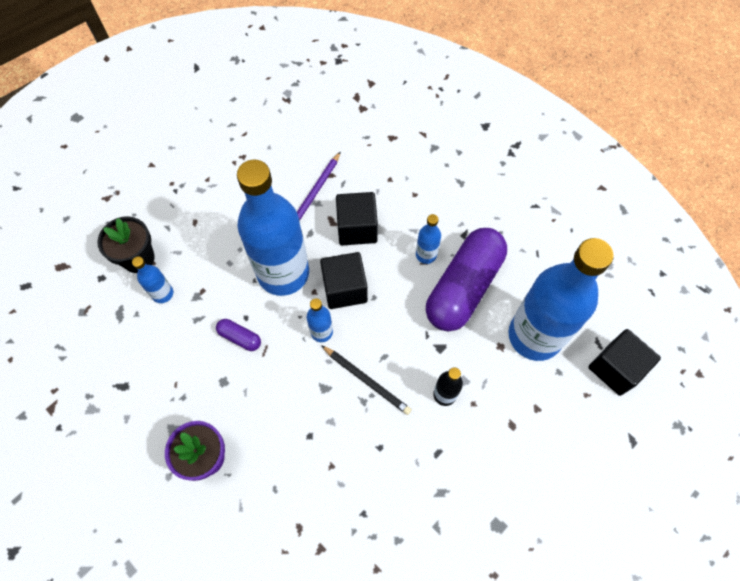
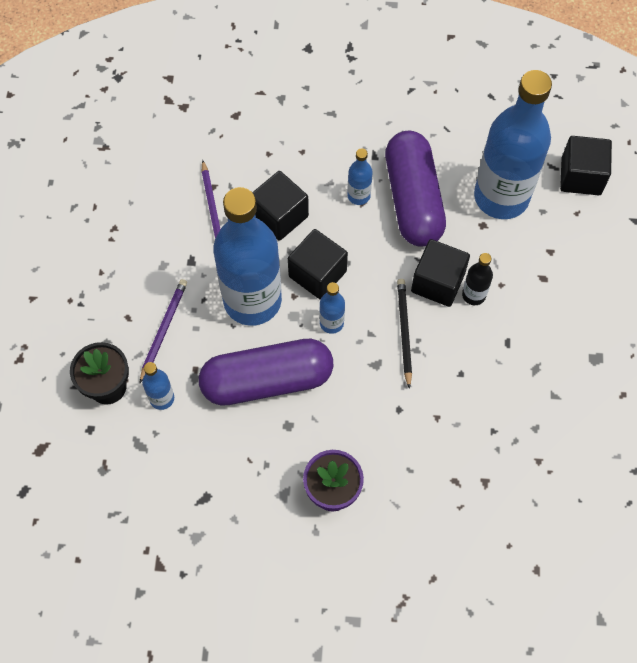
camera: 40 degrees left, 0 degrees up
purple capsule [216,319,261,351] -> purple capsule [199,339,333,406], size x2.47
black pencil [321,345,412,415] -> black pencil turned 90 degrees counterclockwise [397,279,412,389]
none -> purple pencil [139,279,187,384]
none -> black cube [411,239,470,307]

